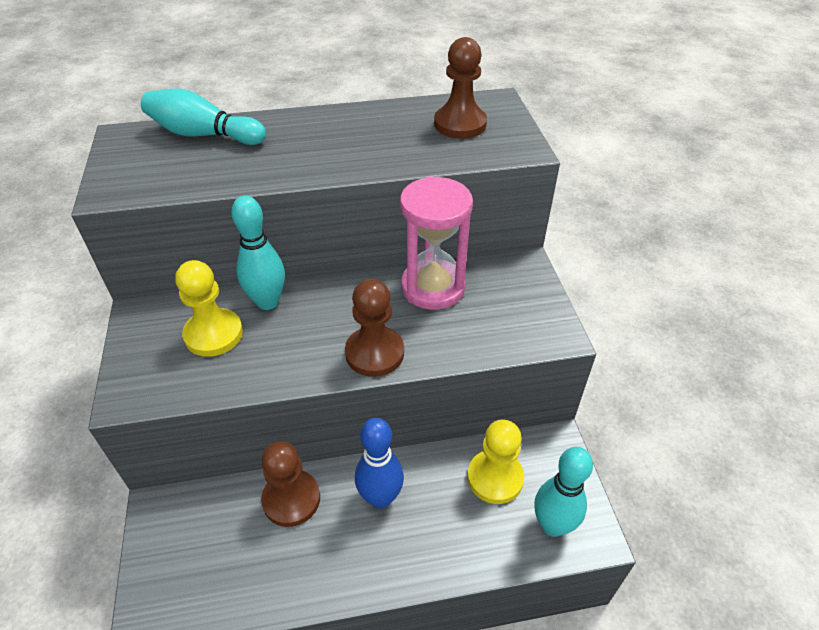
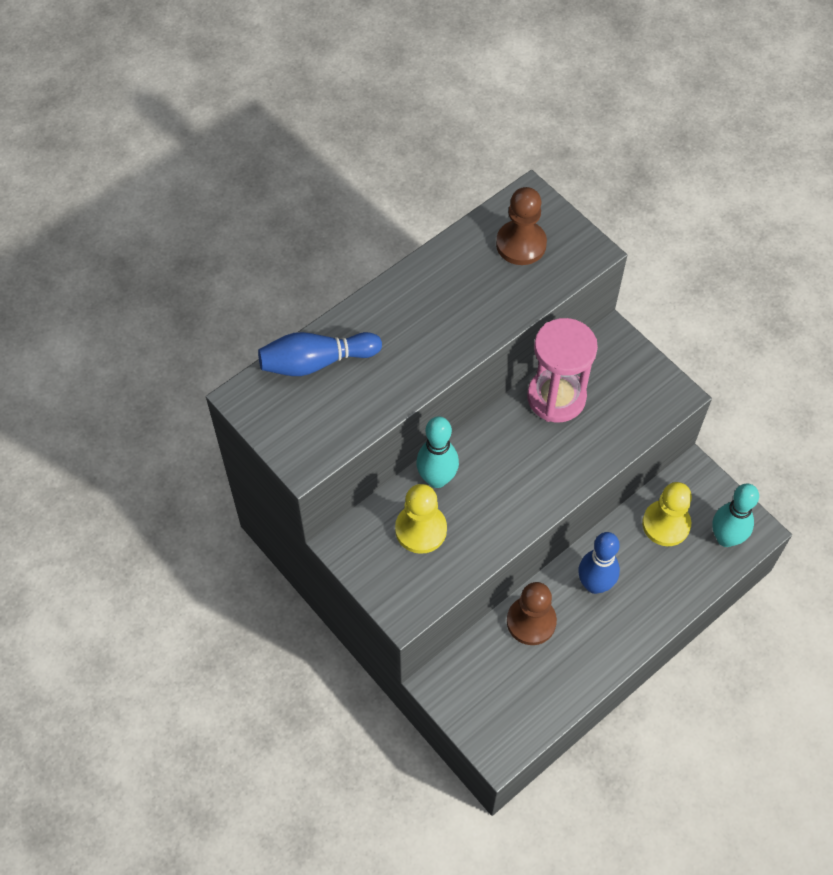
camera: 30 degrees left, 15 degrees up
turquoise bowling pin [141,88,266,145] -> blue bowling pin [258,332,382,376]
brown pawn [345,279,404,377] -> none

